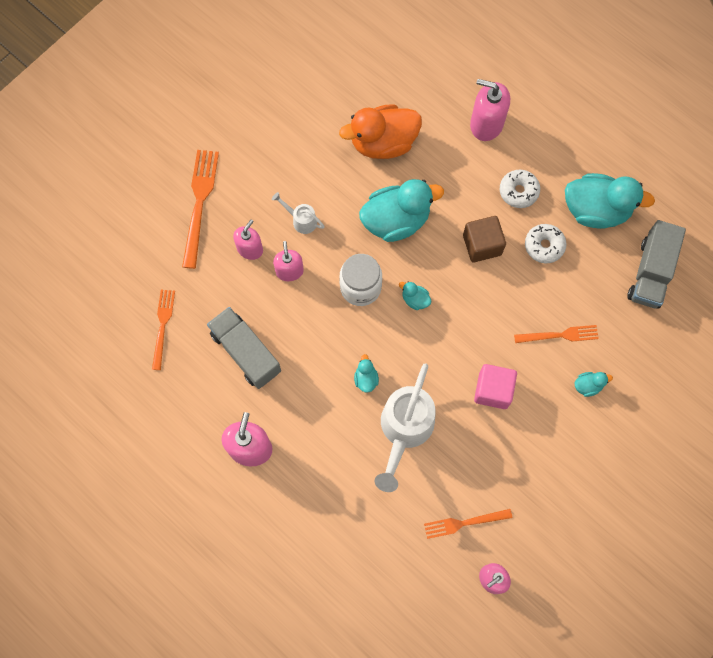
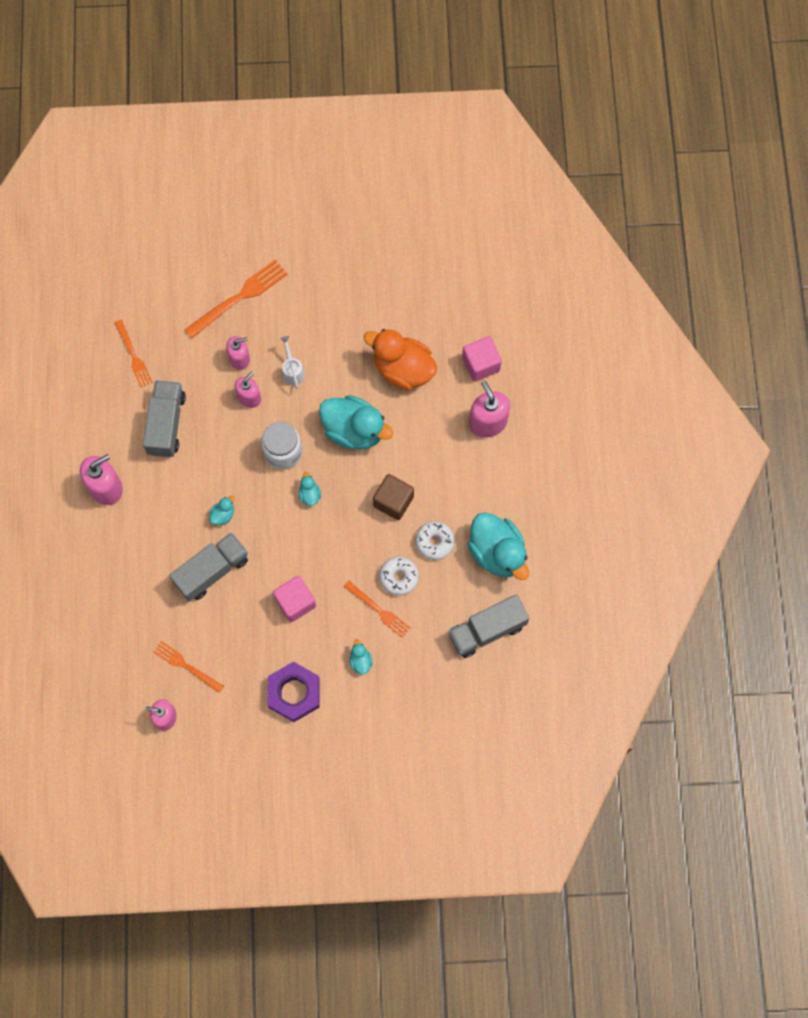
camera: 45 degrees right, 0 degrees up
orange fork [152,290,175,370] -> orange fork turned 105 degrees clockwise [115,320,153,387]
white watering can [375,363,436,492] -> grey truck [169,532,248,602]
white donut [500,170,540,208] -> white donut moved to [379,557,419,595]
turquoise duck [575,372,613,397] -> turquoise duck turned 135 degrees counterclockwise [349,639,373,674]
none -> purple nut [268,661,320,722]
none -> pink cube [462,336,502,382]

